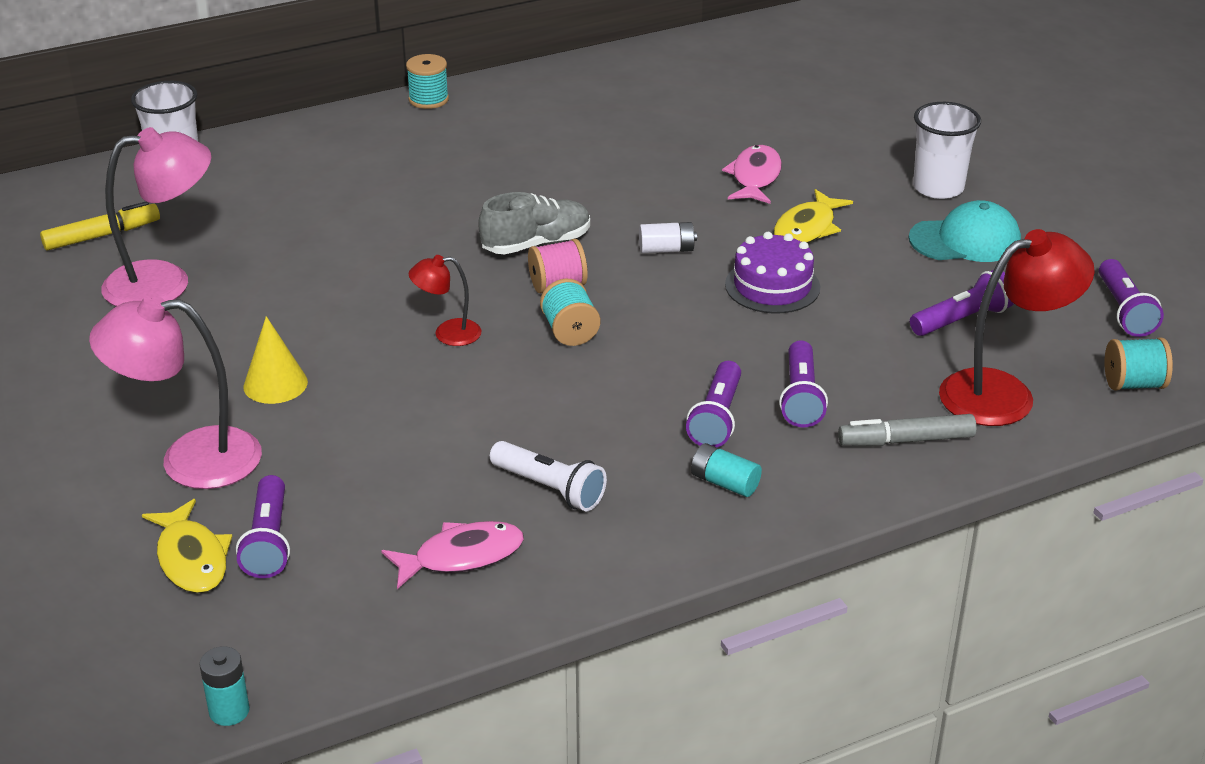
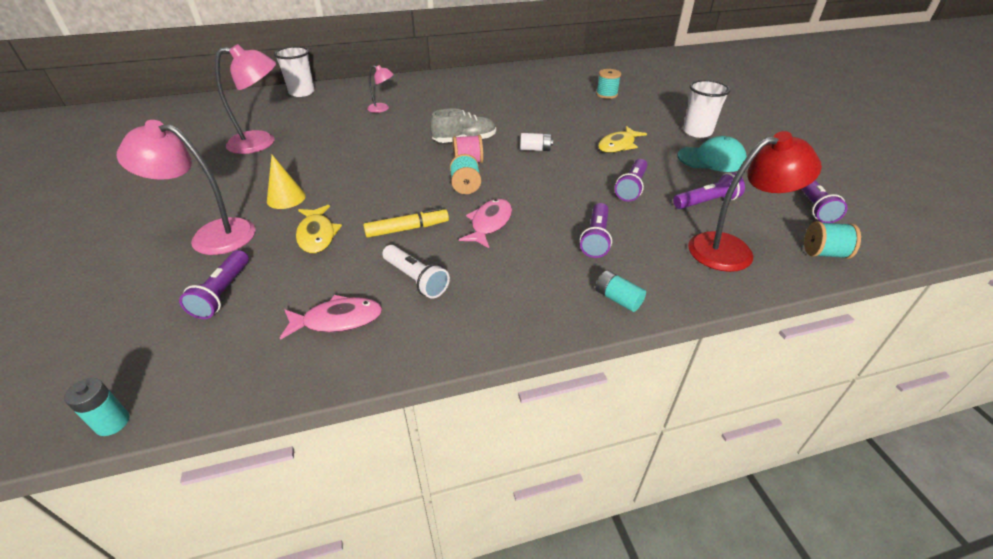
camera: 10 degrees right, 5 degrees up
yellow marker [40,202,160,251] -> yellow marker moved to [363,207,449,238]
yellow fish [142,499,232,593] -> yellow fish moved to [296,205,342,253]
turquoise spool [406,54,449,109] -> turquoise spool moved to [596,69,621,99]
red lamp [409,255,482,346] -> none
purple flashlight [686,361,741,447] -> purple flashlight moved to [615,159,647,202]
turquoise battery [691,443,762,497] -> turquoise battery moved to [595,270,646,312]
pink fish [722,145,782,204] -> pink fish moved to [459,199,512,248]
purple cake [725,232,820,314] -> none
grey marker [838,414,977,446] -> none
none -> pink lamp [367,65,394,113]

